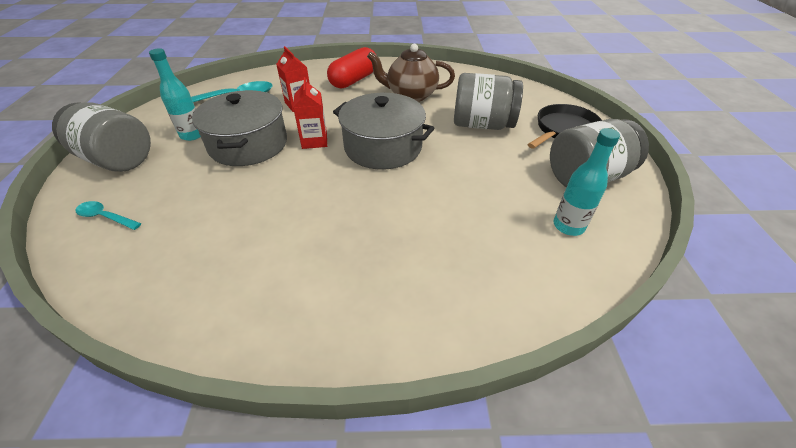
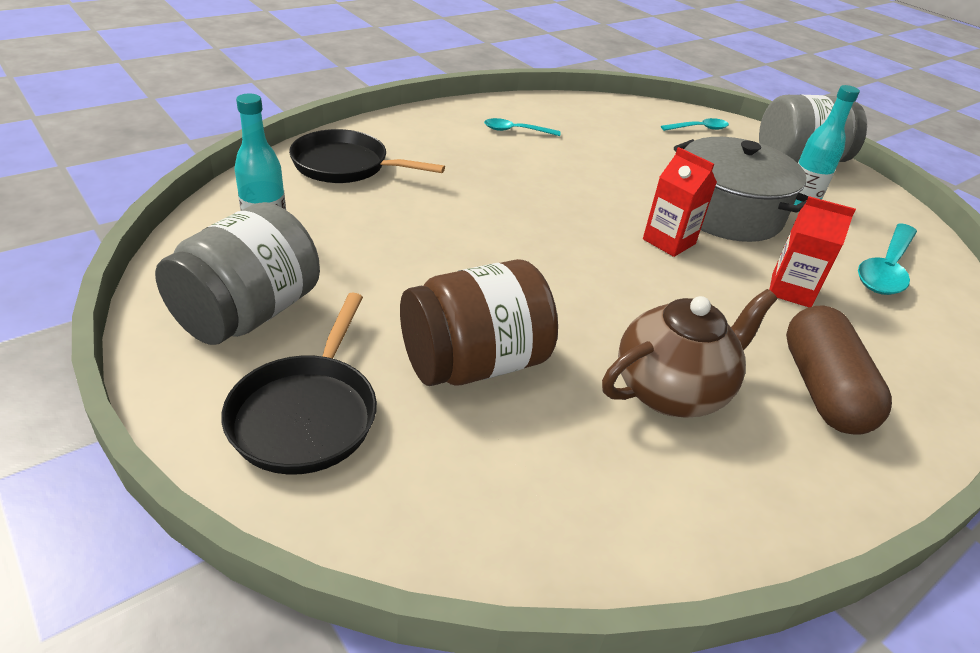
camera: 140 degrees right, 5 degrees down
red capsule [327,47,376,88] -> brown capsule [786,305,892,435]
grey pot [333,93,435,169] -> none
grey jar [454,73,523,130] -> brown jar [400,259,558,386]
none -> black pan [289,129,445,183]
none -> turquoise spoon [484,118,560,136]

